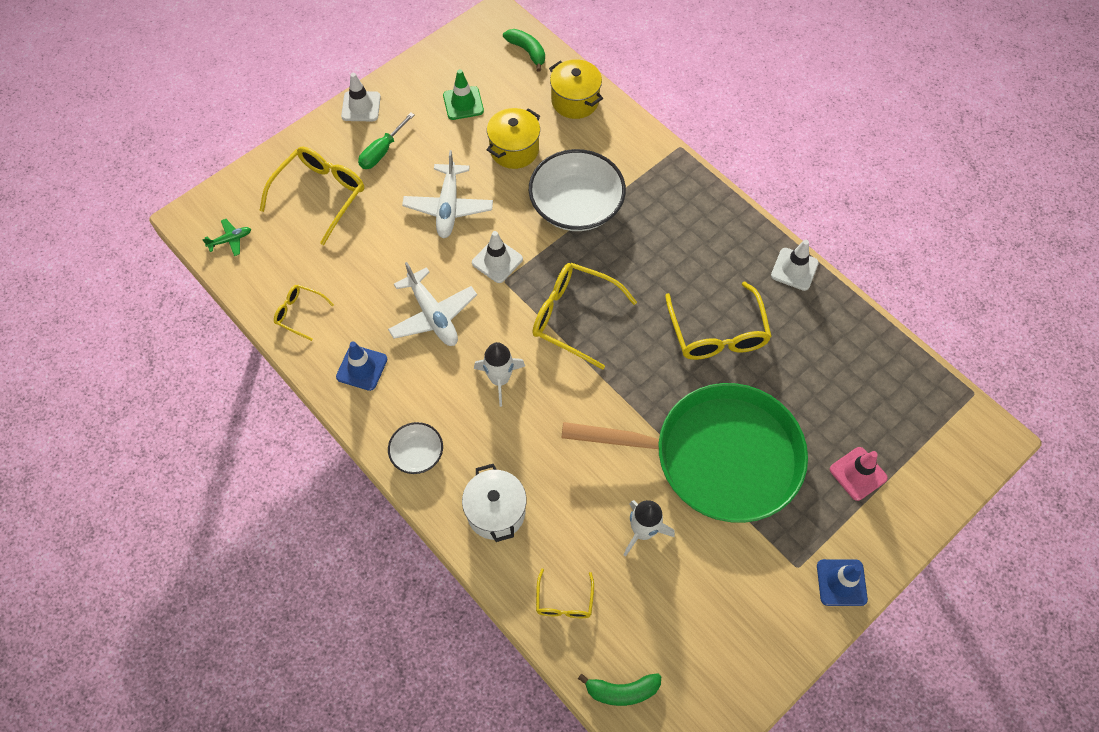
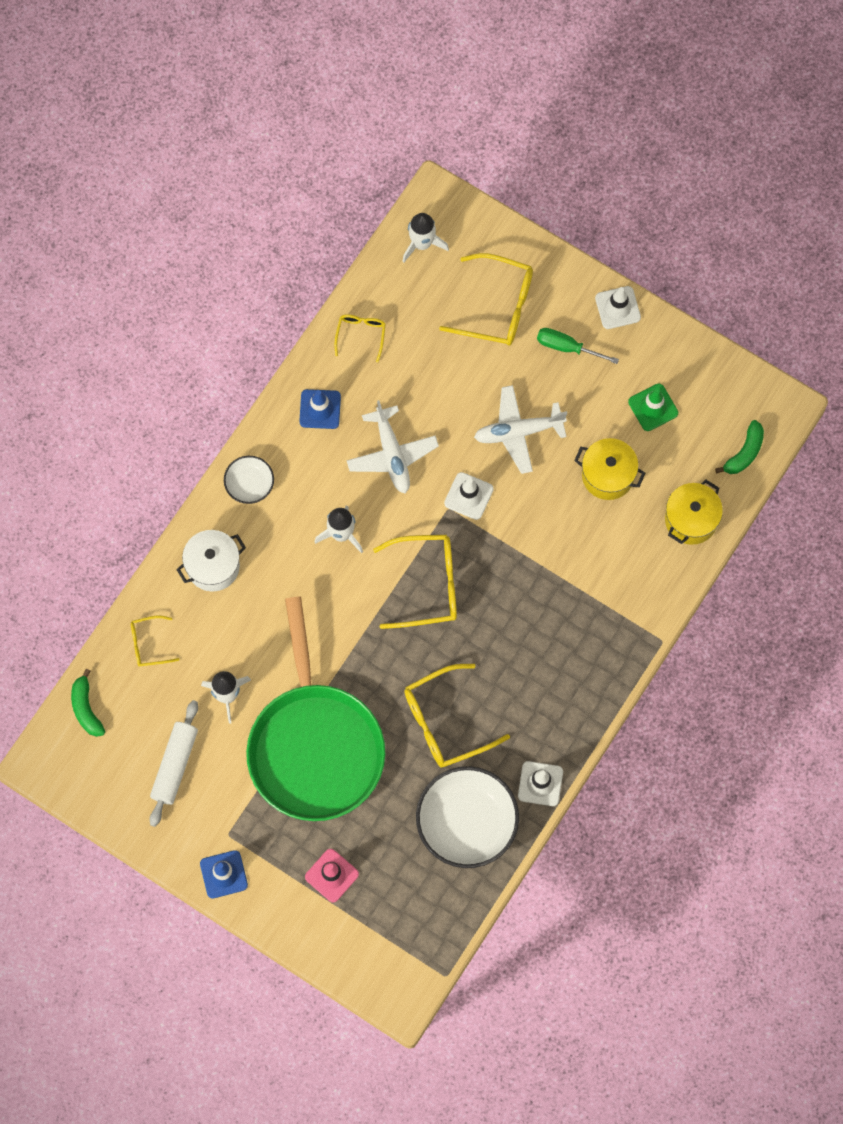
camera: 75 degrees right, 10 degrees up
green plane [202,219,251,256] -> white rocket [402,213,449,262]
white plane [388,262,477,346] -> white plane turned 60 degrees counterclockwise [346,400,439,493]
white bowl [529,149,626,231] -> white bowl moved to [416,766,519,868]
yellow glasses [532,263,637,370] -> yellow glasses turned 75 degrees clockwise [373,535,457,629]
none -> white rolling pin [150,700,198,827]

